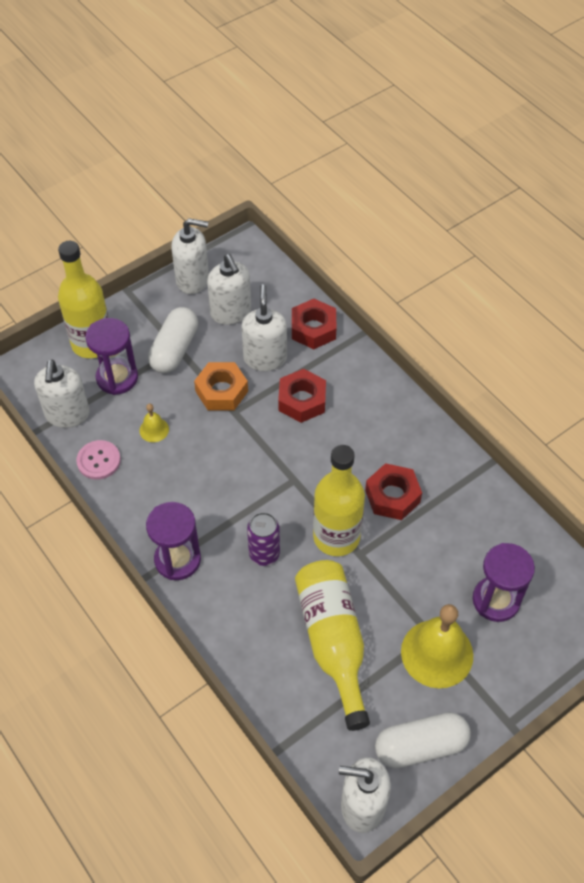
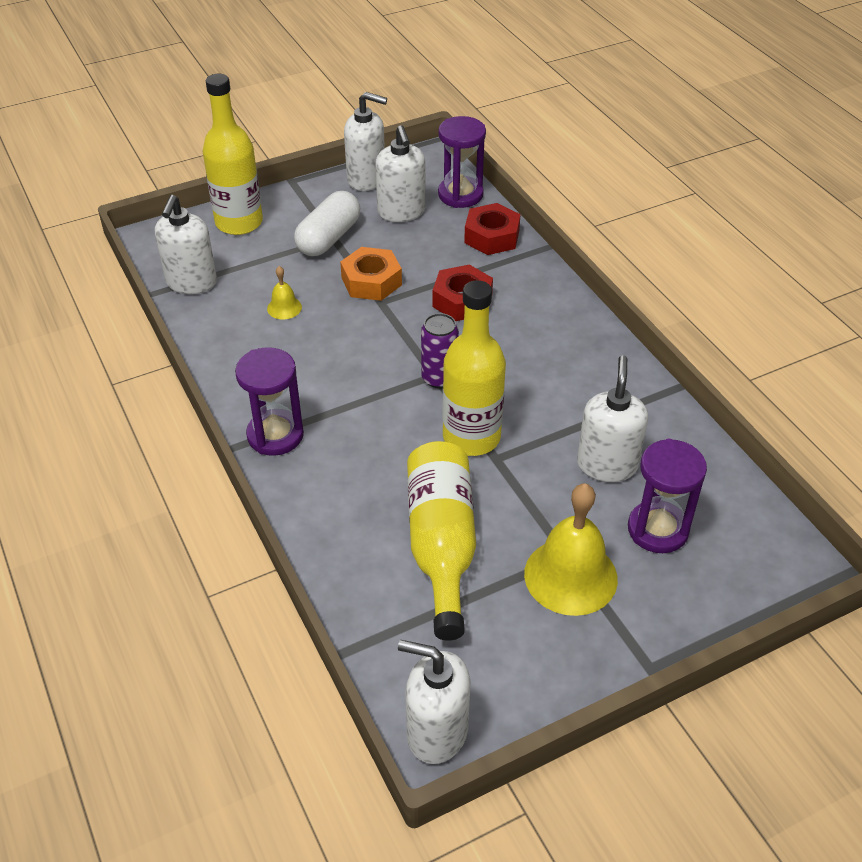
camera: 10 degrees right, 10 degrees down
pink button [76,440,121,480] -> none
purple hourglass [85,318,138,395] -> purple hourglass moved to [438,116,486,208]
white soap dispenser [241,284,287,371] -> white soap dispenser moved to [577,355,648,482]
purple can [247,512,280,566] -> purple can moved to [421,313,459,388]
red nut [365,463,422,520] -> none
white capsule [375,712,471,769] -> none

